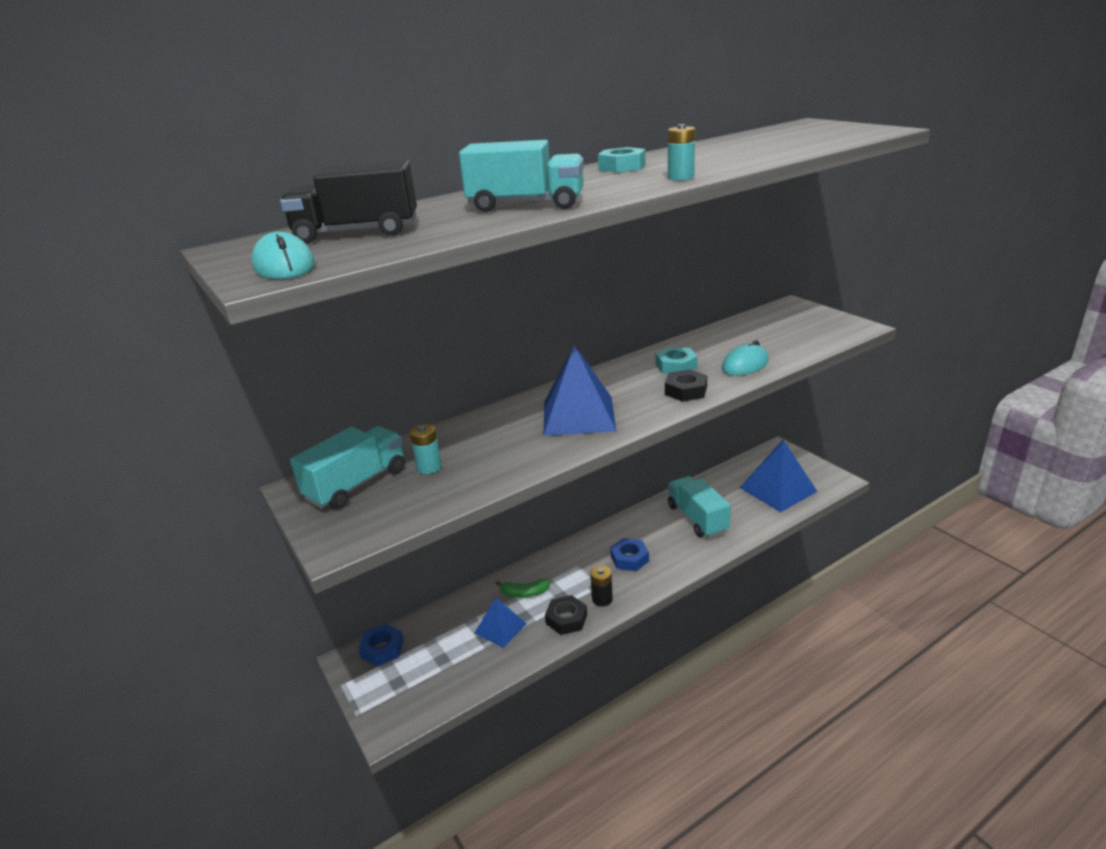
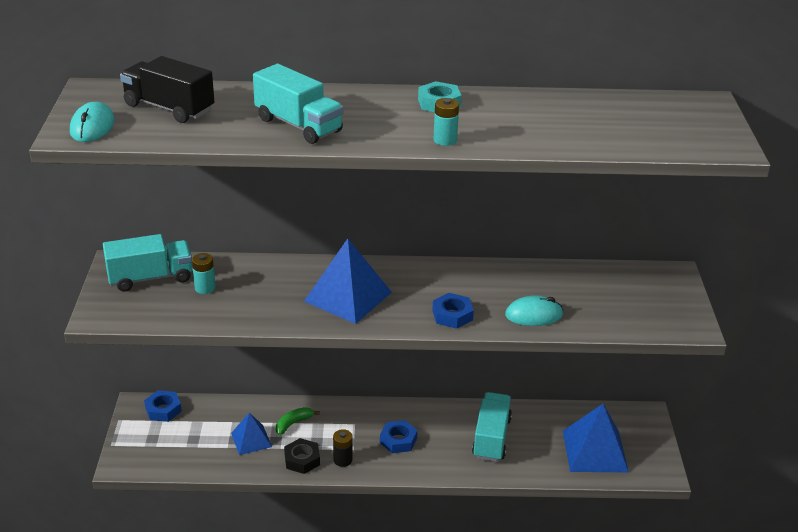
camera: 30 degrees right, 5 degrees up
green banana [496,579,550,598] -> green banana turned 105 degrees clockwise [276,407,320,435]
turquoise nut [655,347,698,374] -> none
black nut [665,369,707,402] -> blue nut [432,293,474,329]

